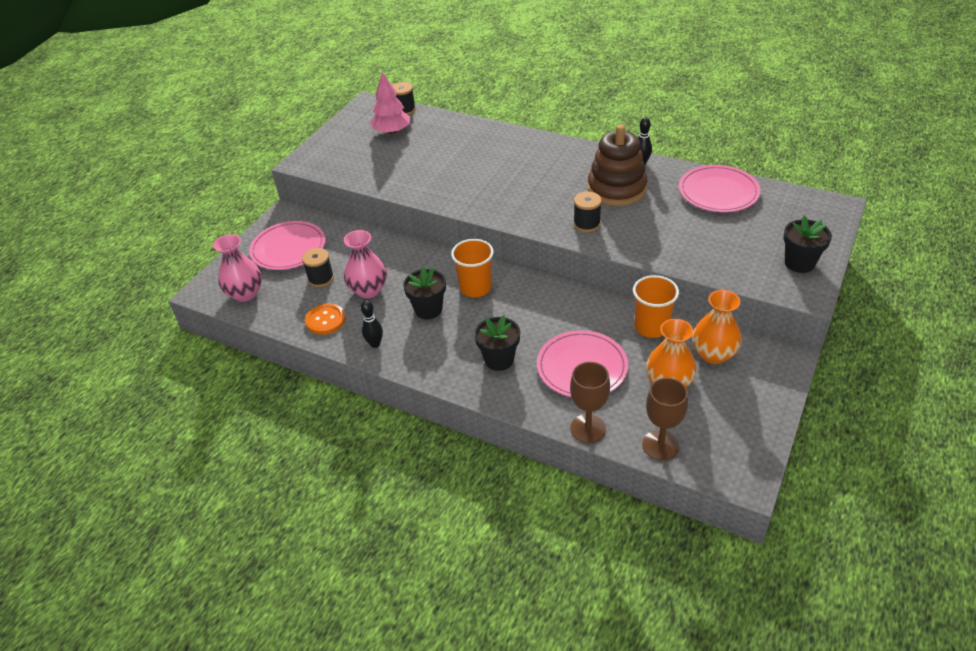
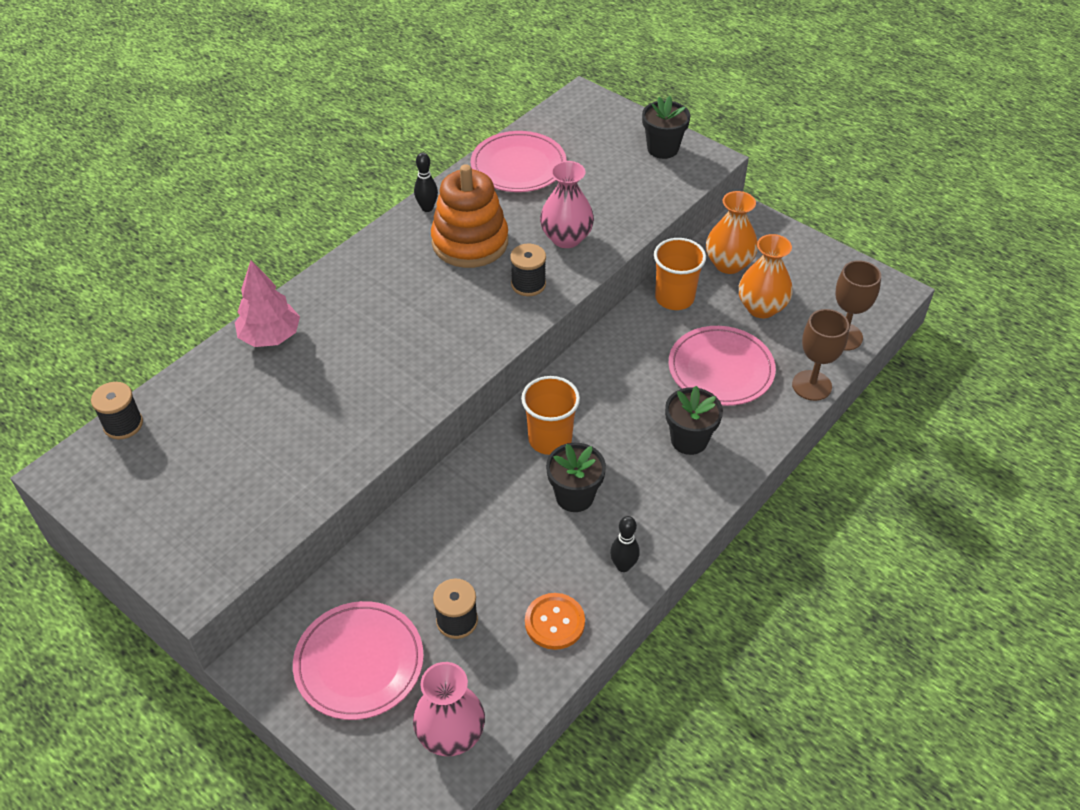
camera: 80 degrees left, 5 degrees up
pink vase [344,230,387,298] -> pink vase moved to [540,161,594,248]
pink tree [370,72,410,134] -> pink tree moved to [235,260,300,347]
brown stacking toy [588,125,647,206] -> orange stacking toy [431,164,508,268]

